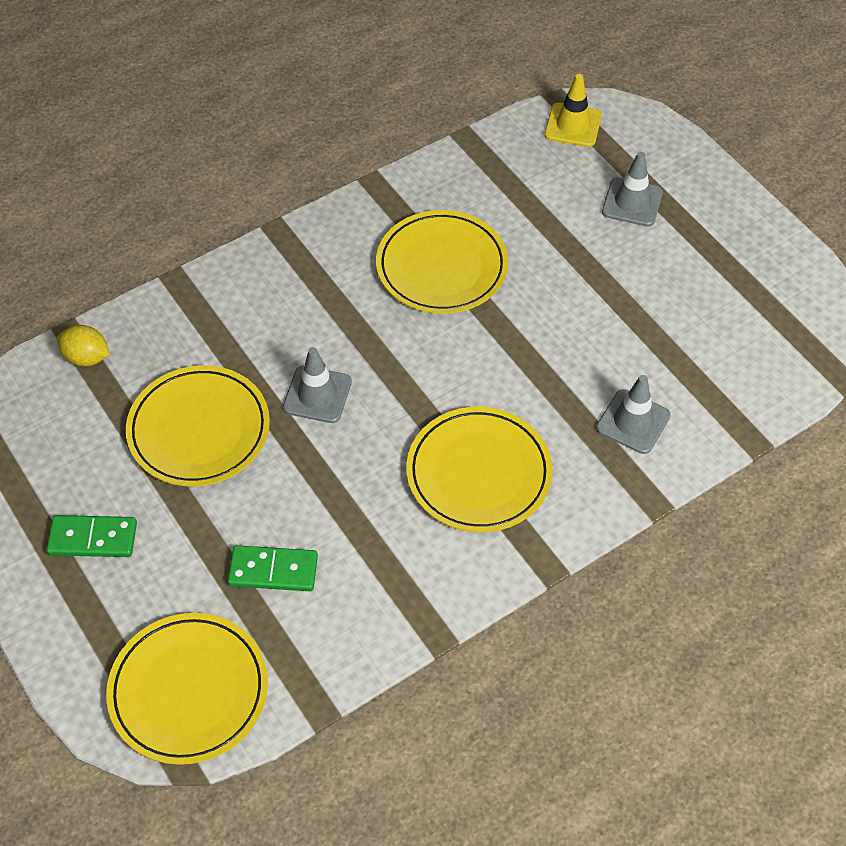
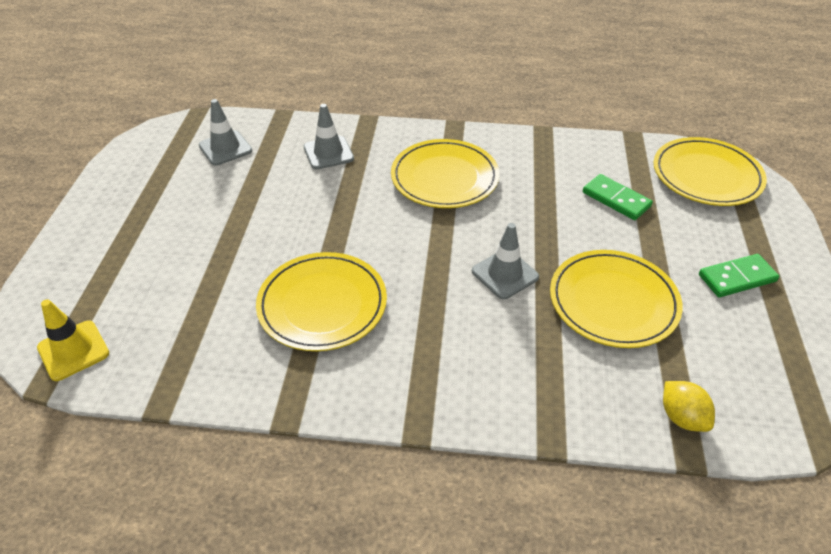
camera: 140 degrees left, 10 degrees down
green domino [46,515,137,557] -> green domino turned 60 degrees counterclockwise [699,254,779,297]
grey traffic cone [602,152,663,227] -> grey traffic cone moved to [199,99,252,165]

